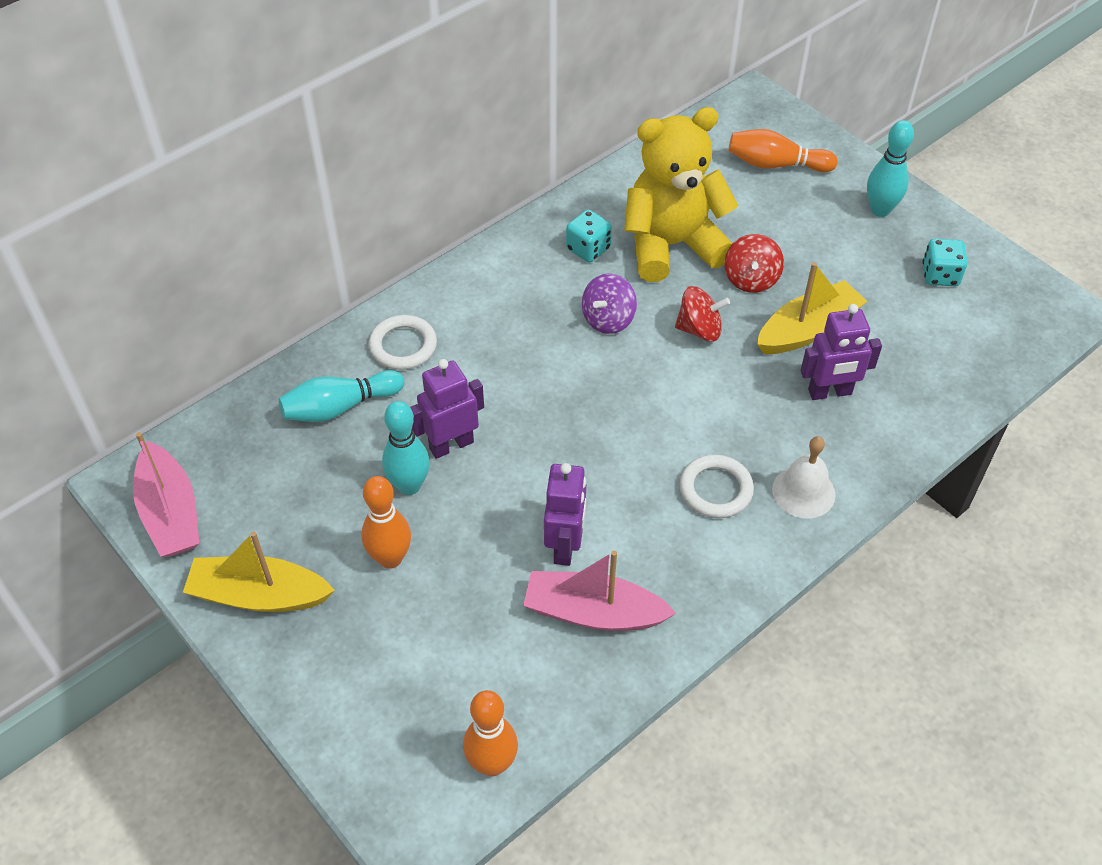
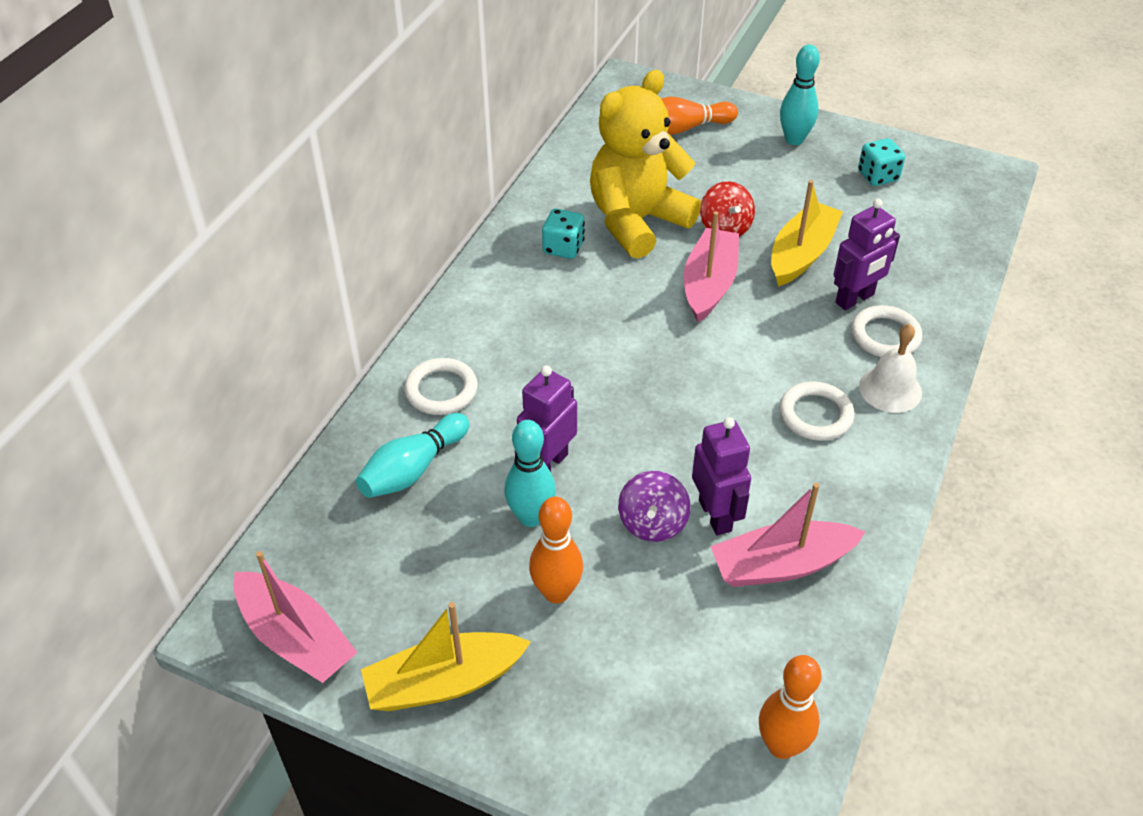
camera: 25 degrees left, 5 degrees down
purple spinning top [582,273,637,334] -> purple spinning top moved to [618,471,691,542]
red spinning top [675,286,730,342] -> pink boat [683,211,739,322]
none -> white ring [851,305,922,357]

